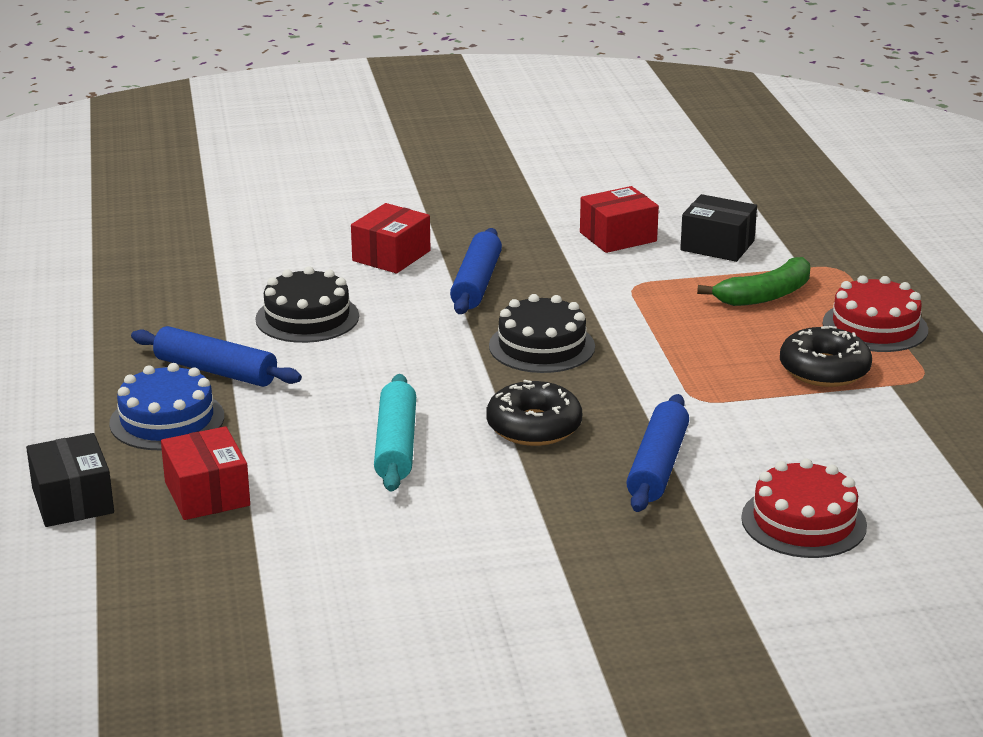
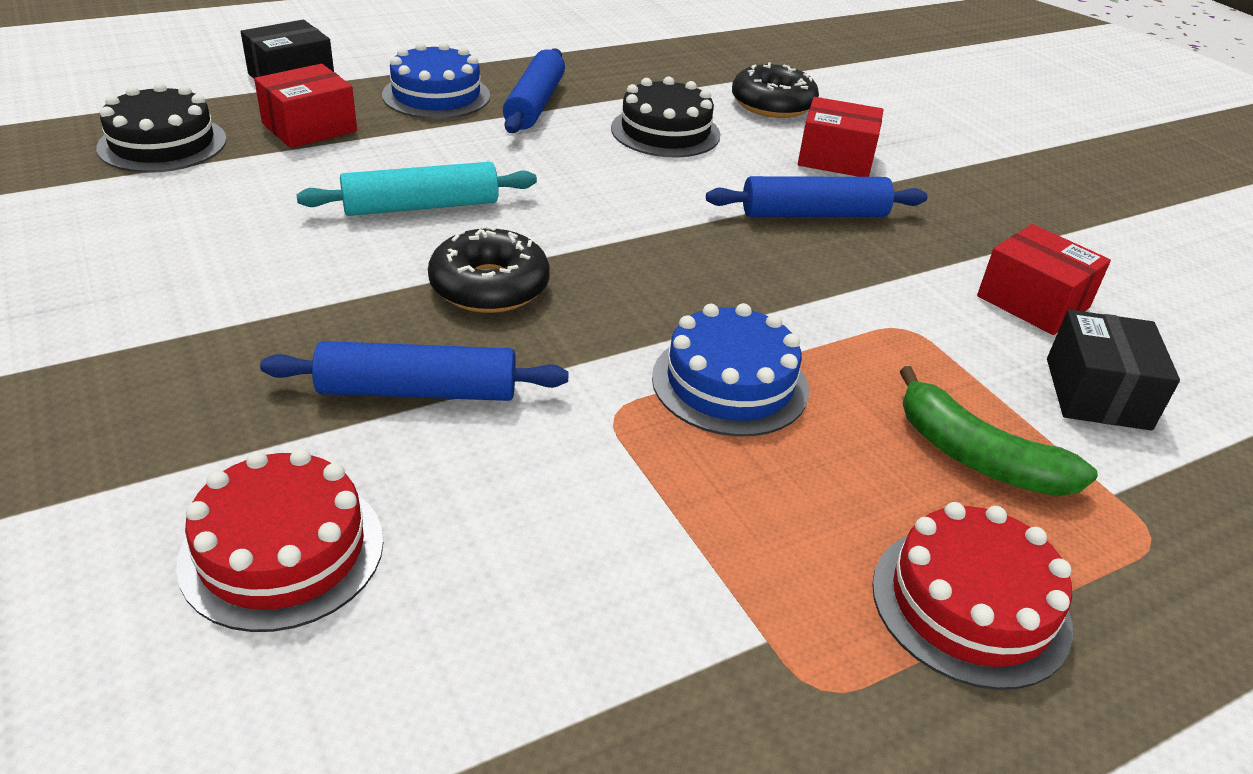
camera: 70 degrees right, 10 degrees up
black cake [489,294,595,373] -> black cake moved to [96,83,227,173]
black donut [780,326,872,387] -> black donut moved to [732,62,819,118]
none -> blue cake [652,303,809,436]

